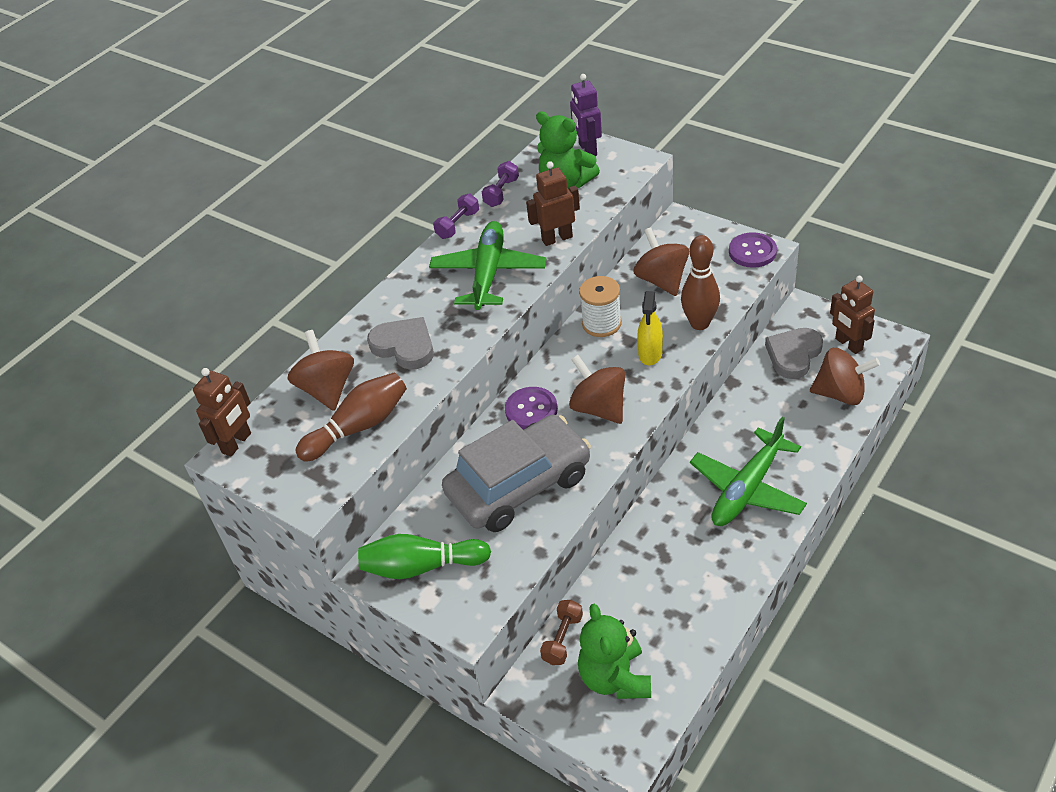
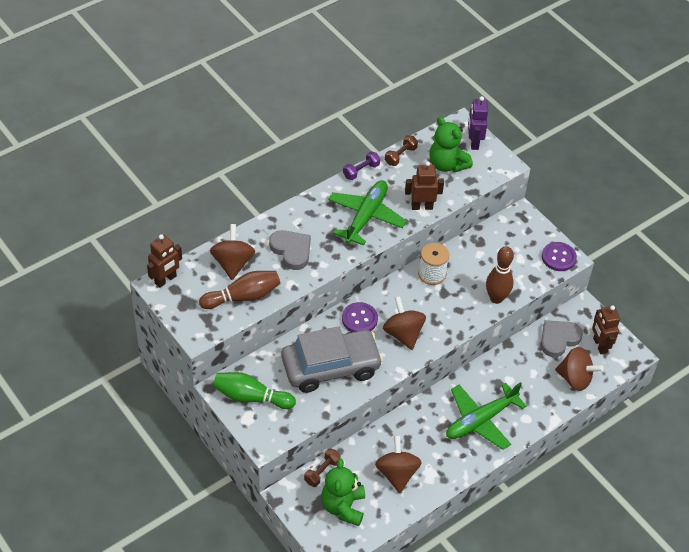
camera: 10 degrees right, 5 degrees up
purple dumbbell [482,161,519,207] -> brown dumbbell [385,135,418,166]
brown spinning top [633,227,689,296] -> brown spinning top moved to [375,435,422,493]
yellow spray bottle [637,291,663,365] -> none

